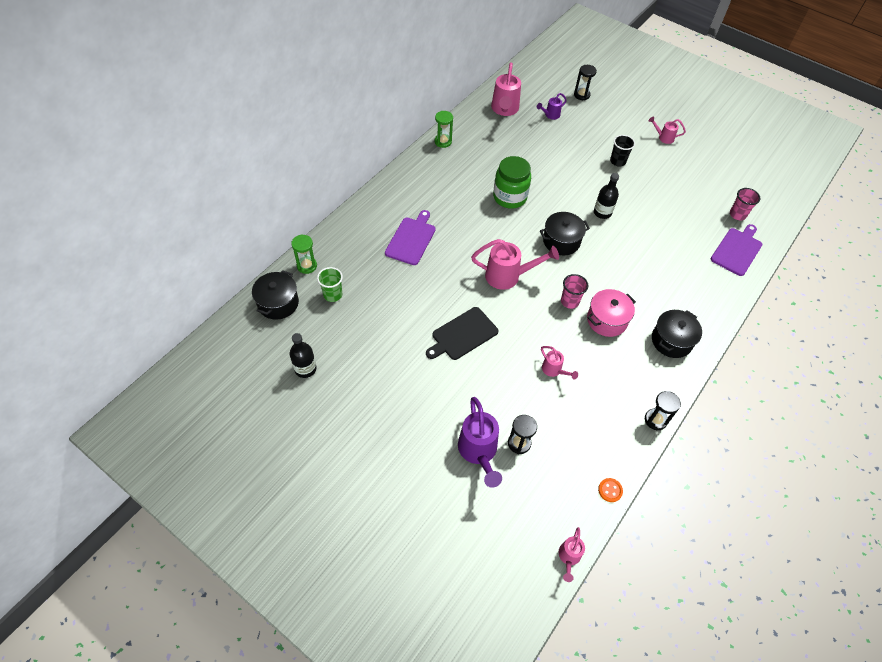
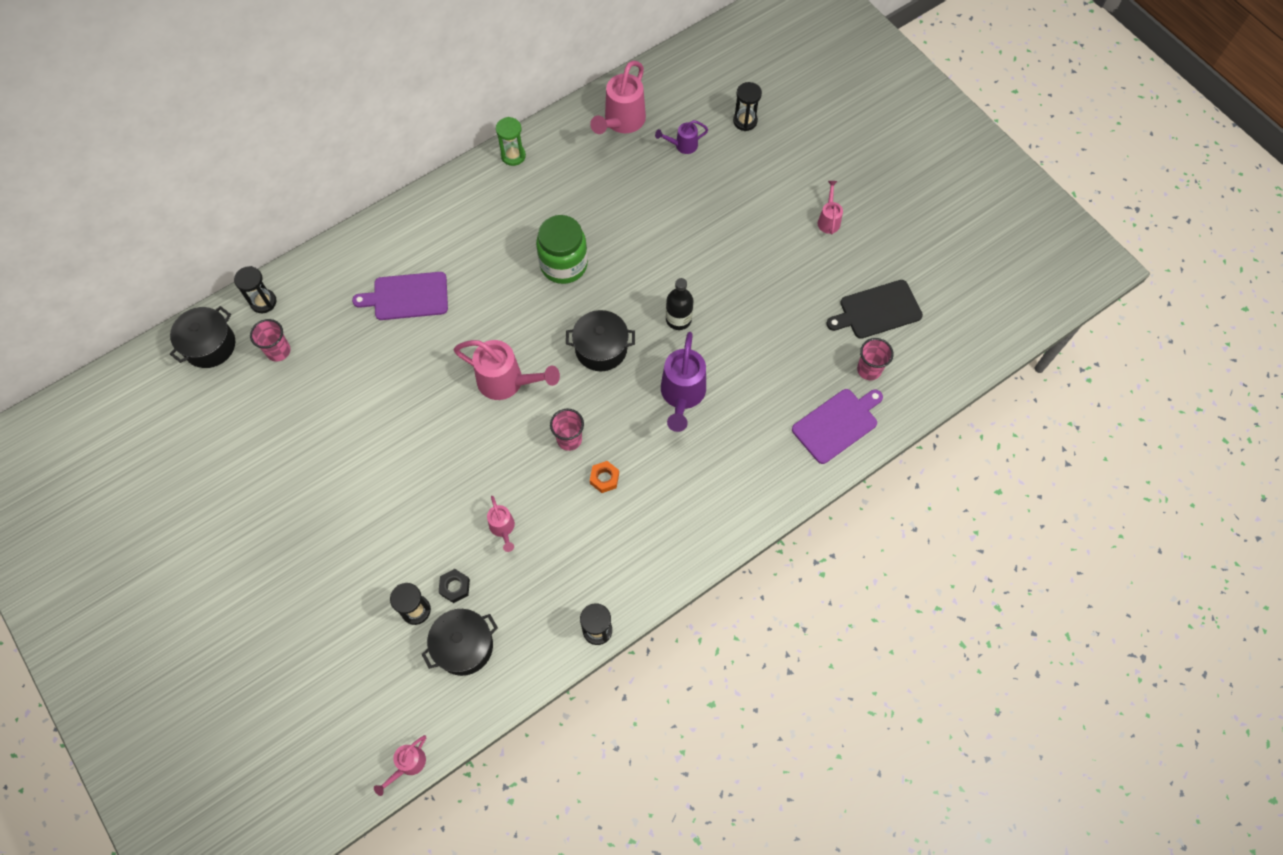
camera: 20 degrees right, 10 degrees up
black bottle [290,333,317,378] -> none
green hourglass [291,234,317,274] -> black hourglass [234,266,277,313]
green cup [317,267,343,302] -> pink cup [250,319,291,362]
purple cutting board [385,210,436,265] -> purple cutting board turned 135 degrees counterclockwise [352,272,448,320]
black cutting board [426,307,498,360] -> black cutting board moved to [826,280,923,339]
purple watering can [458,397,502,488] -> purple watering can moved to [661,332,706,432]
pink pot [587,289,636,337] -> orange nut [590,461,619,493]
orange button [598,478,623,502] -> none
black cup [610,135,635,166] -> none
pink watering can [649,116,686,144] -> pink watering can turned 60 degrees clockwise [818,181,843,234]
black pot [652,310,702,358] -> black pot moved to [421,609,498,676]
none -> black nut [438,569,470,603]

